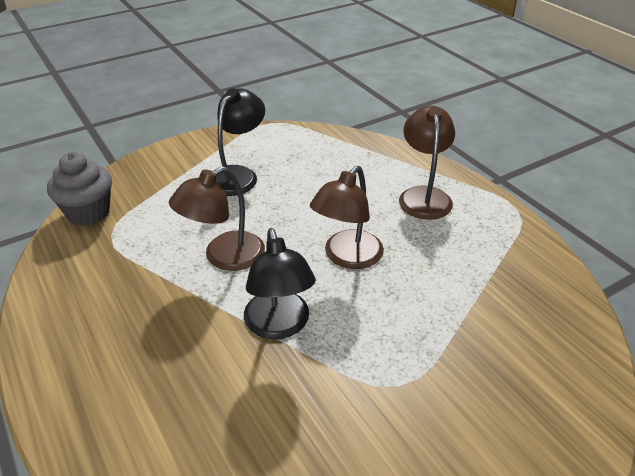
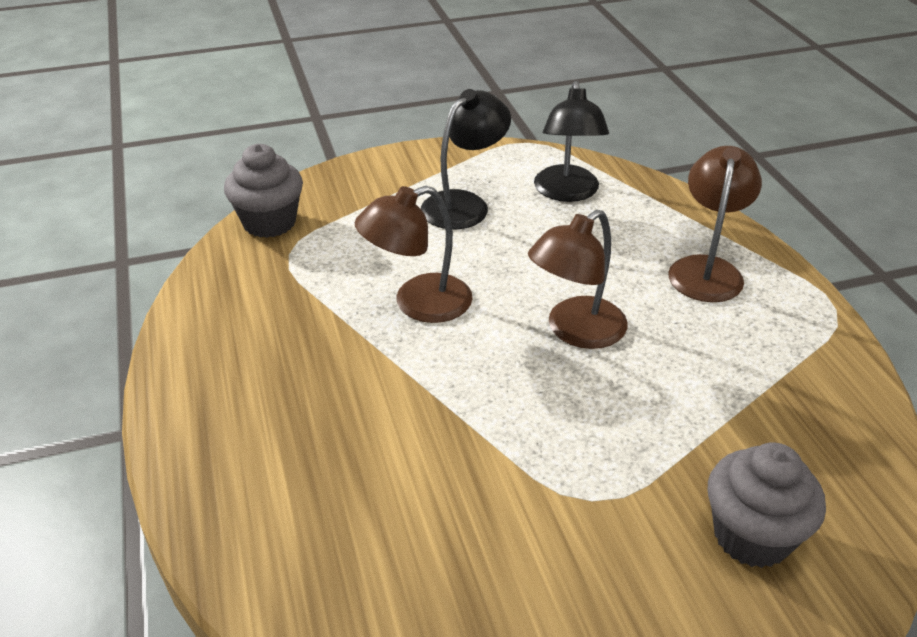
camera: 15 degrees right, 0 degrees up
black lamp [244,228,316,339] -> black lamp moved to [534,81,609,202]
none -> grey cupcake [708,442,826,568]

